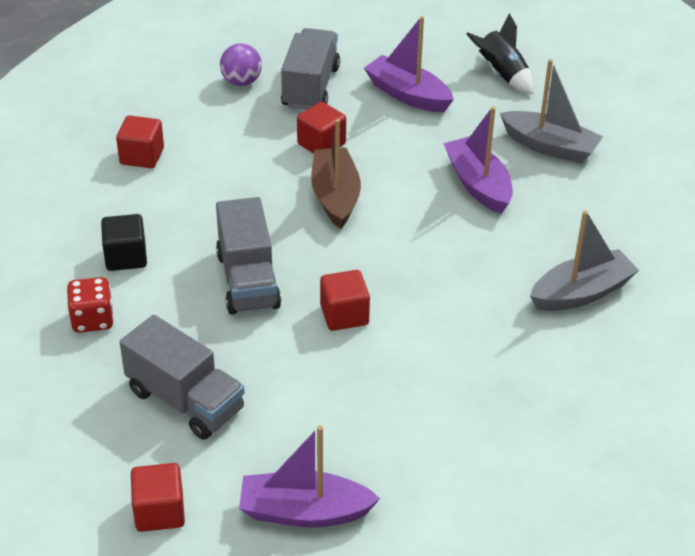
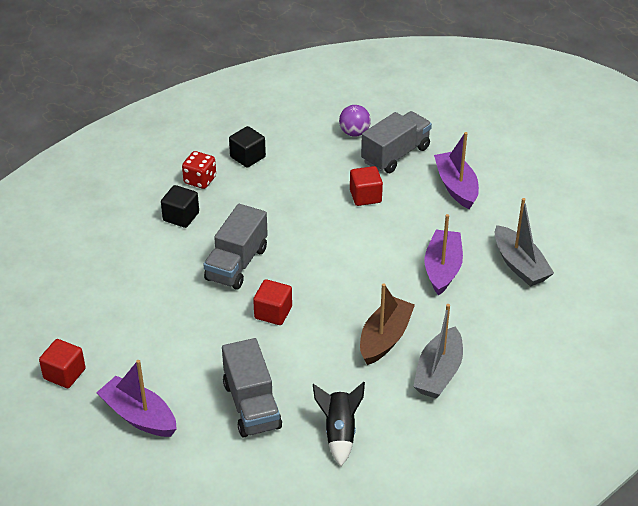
camera: 35 degrees right, 0 degrees up
red dice [67,277,114,333] -> red dice moved to [182,151,216,189]
red cube [116,115,164,168] -> black cube [229,126,266,168]
grey truck [120,315,245,440] -> grey truck moved to [222,338,282,438]
brown boat [311,119,361,229] -> brown boat moved to [360,283,415,365]
black rocket [467,13,534,94] -> black rocket moved to [313,382,365,466]
grey boat [530,210,639,311] -> grey boat turned 105 degrees clockwise [413,304,463,399]

